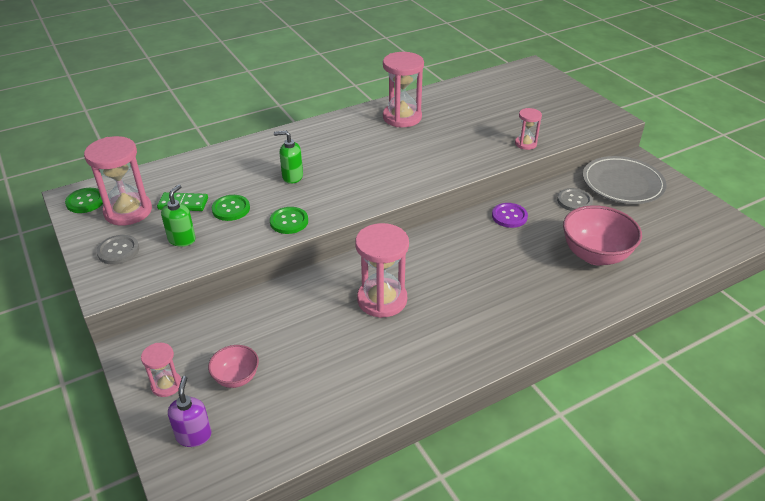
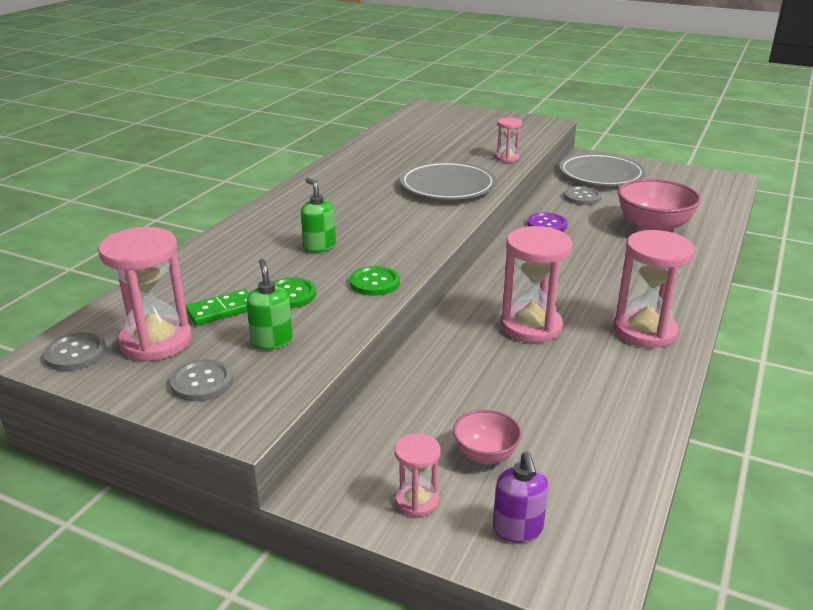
camera: 35 degrees left, 10 degrees down
green button [65,188,103,213] -> grey button [44,333,106,371]
purple soap dispenser [168,376,211,447] -> purple soap dispenser turned 150 degrees counterclockwise [493,451,549,543]
green soap dispenser [274,131,303,184] -> green soap dispenser turned 90 degrees clockwise [301,178,336,252]
pink hourglass [383,52,424,127] -> pink hourglass moved to [613,230,695,348]
none -> grey plate [400,161,496,200]

